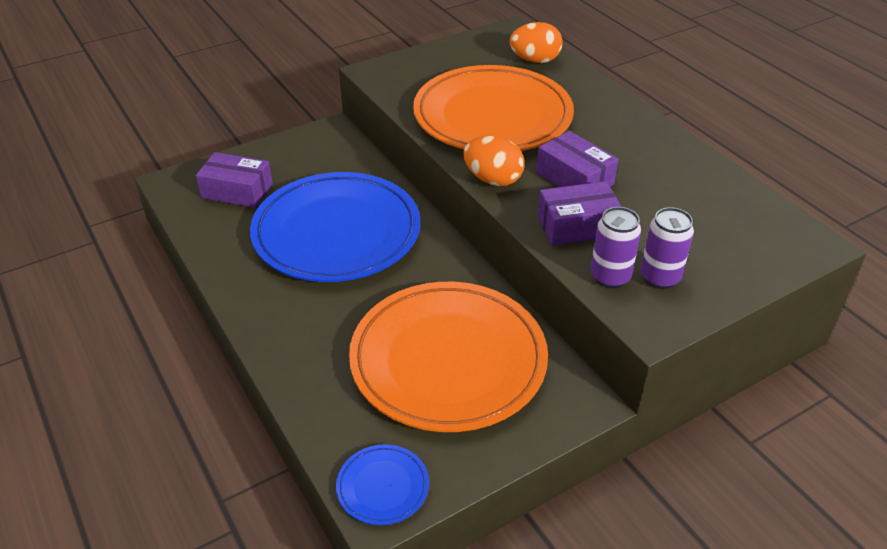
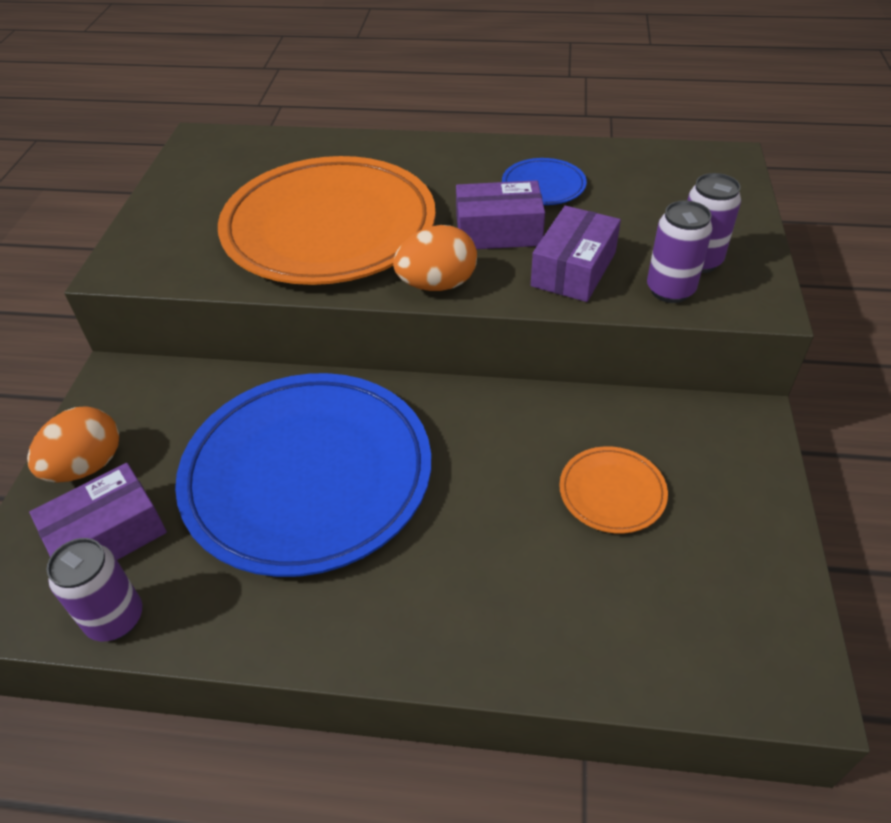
camera: 50 degrees left, 5 degrees up
blue plate [336,444,429,525] -> blue plate moved to [502,158,587,205]
orange plate [349,282,548,432] -> orange plate [559,446,668,534], size x0.41
orange egg [510,22,563,63] -> orange egg moved to [27,406,119,483]
none -> purple can [47,538,142,641]

